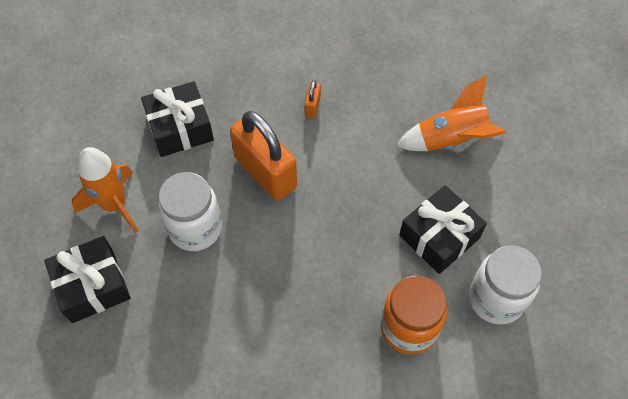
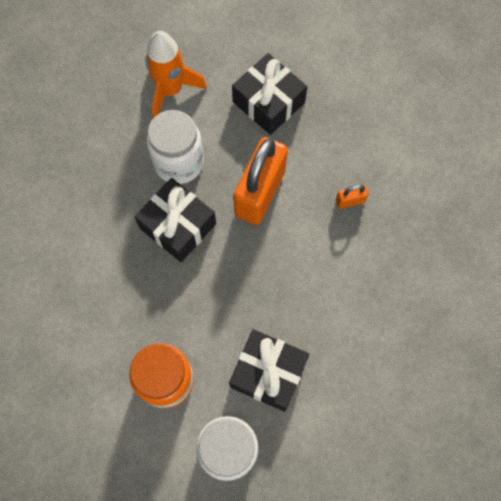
camera: 65 degrees right, 10 degrees up
black gift [44,236,131,323] -> black gift moved to [135,178,216,262]
orange rocket [396,75,507,151] -> none

